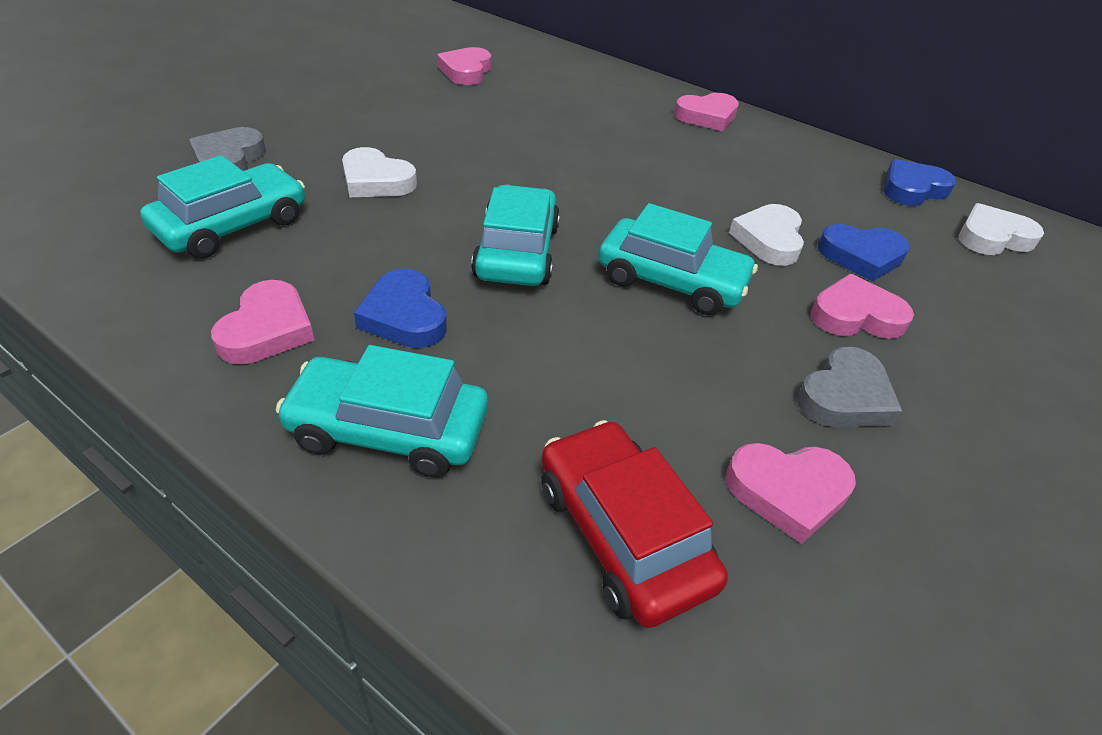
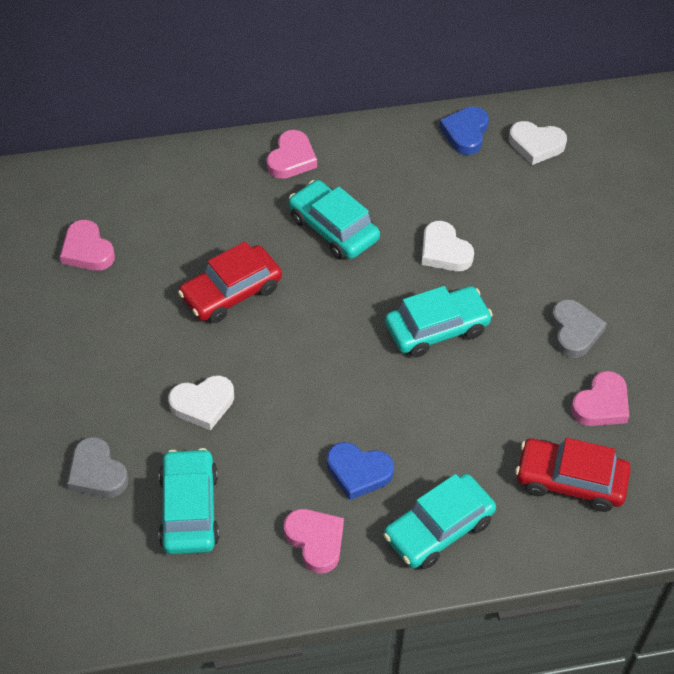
camera: 45 degrees left, 10 degrees up
turquoise car [471,185,560,286] -> turquoise car moved to [289,180,380,260]
pink heart [811,274,914,339] -> none
blue heart [818,224,910,281] -> none
white heart [959,203,1044,255] -> white heart turned 105 degrees counterclockwise [509,121,567,165]
none -> red car [178,241,282,323]

